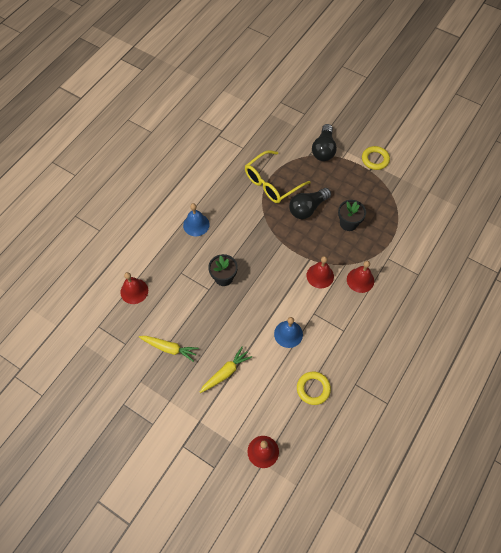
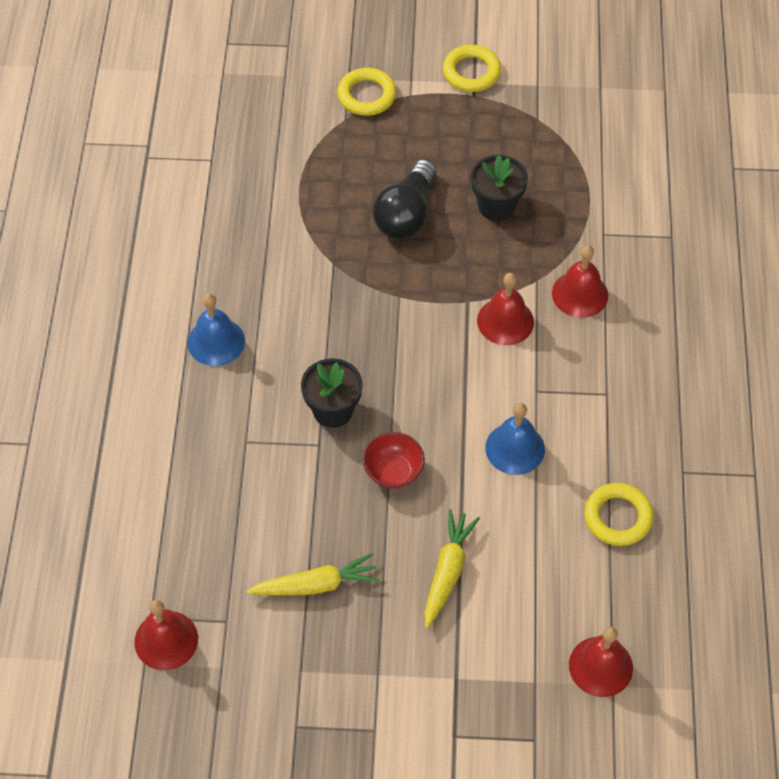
camera: 30 degrees left, 5 degrees down
red bell [120,272,148,304] -> red bell moved to [134,600,198,670]
yellow glasses [245,150,310,203] -> none
black light bulb [312,124,337,161] -> yellow ring [337,68,396,116]
none -> red bowl [363,432,425,489]

